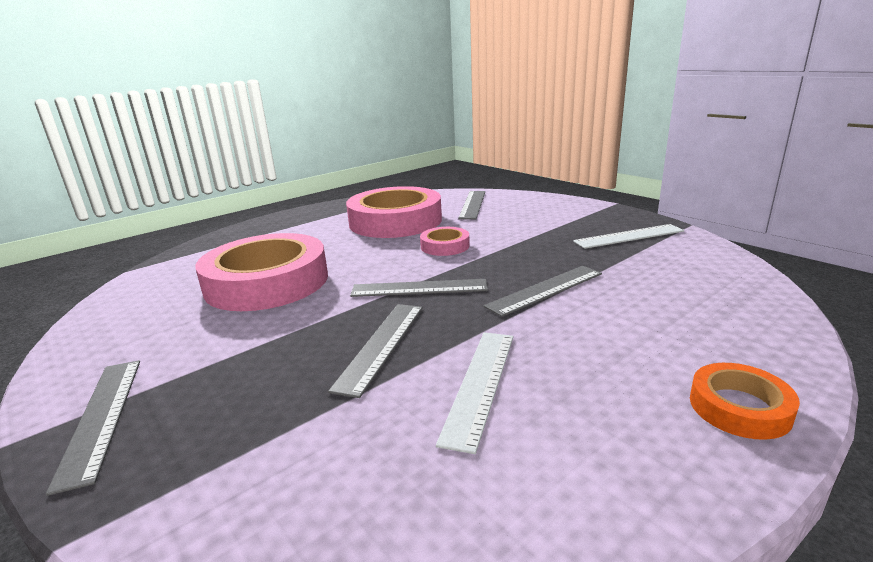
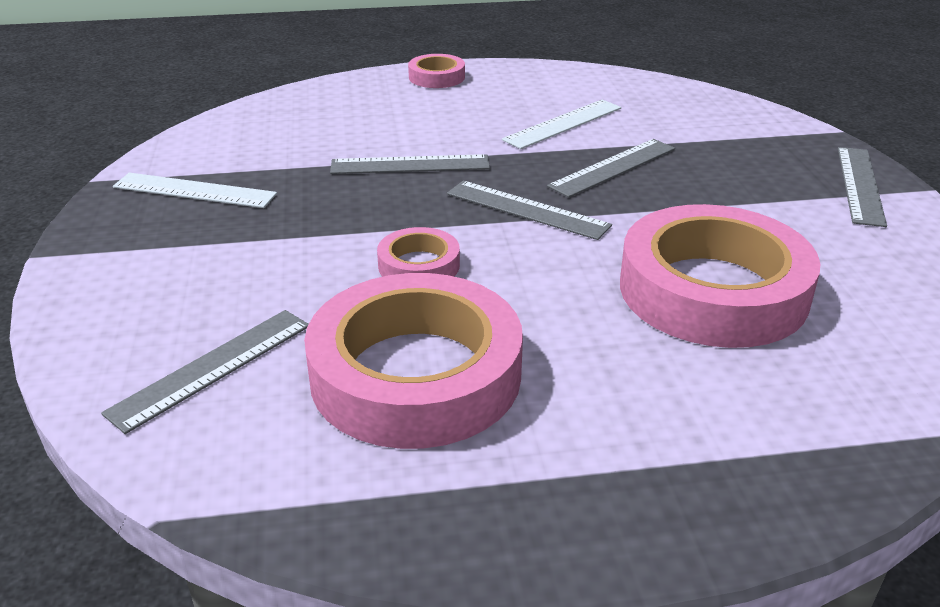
camera: 150 degrees left, 10 degrees up
orange tape [690,363,800,440] -> pink tape [408,54,465,88]

